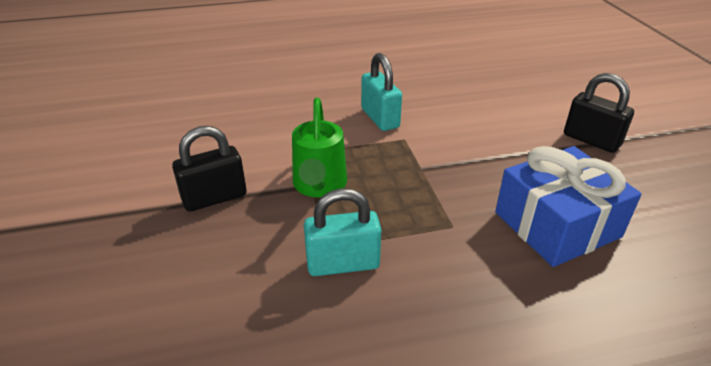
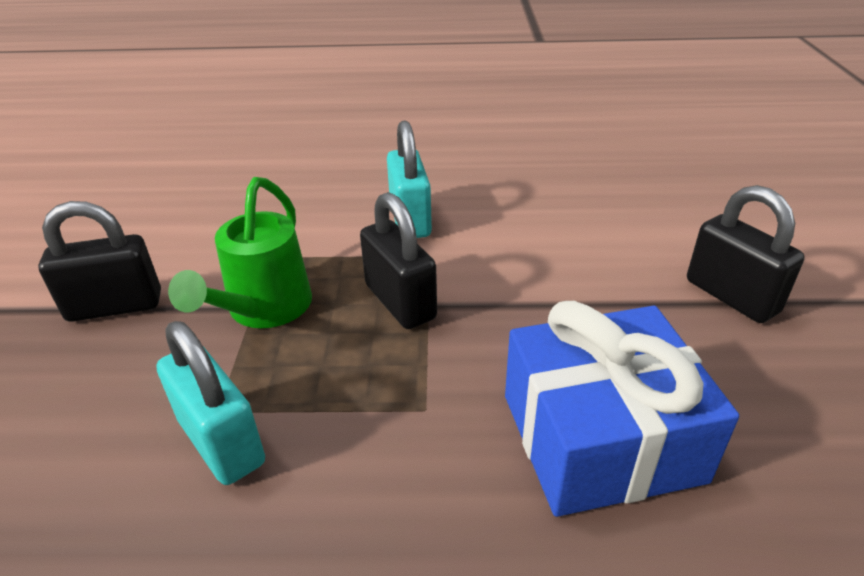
camera: 15 degrees right, 0 degrees up
turquoise padlock [304,188,381,276] -> turquoise padlock turned 45 degrees clockwise [156,321,265,485]
none -> black padlock [360,192,437,329]

